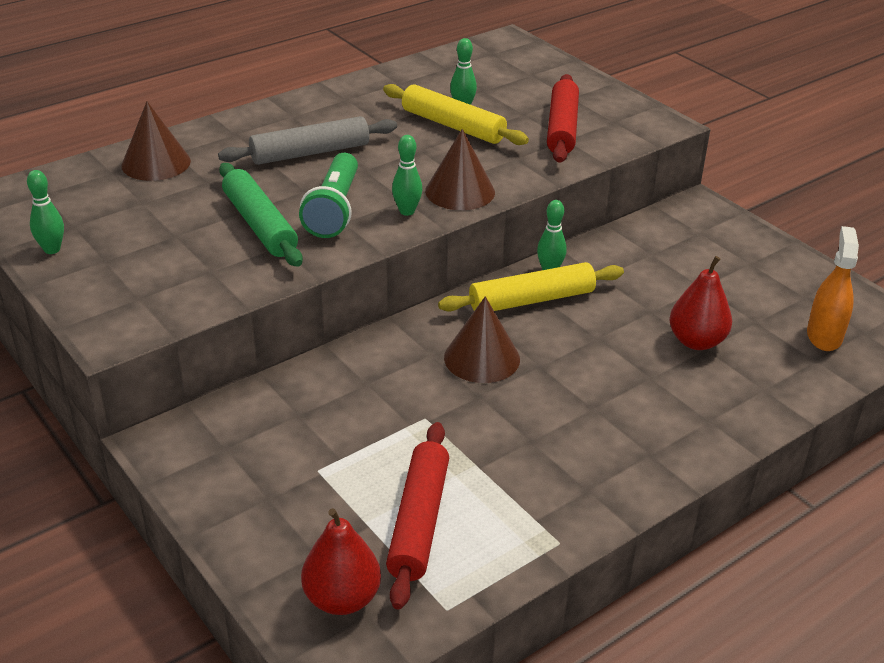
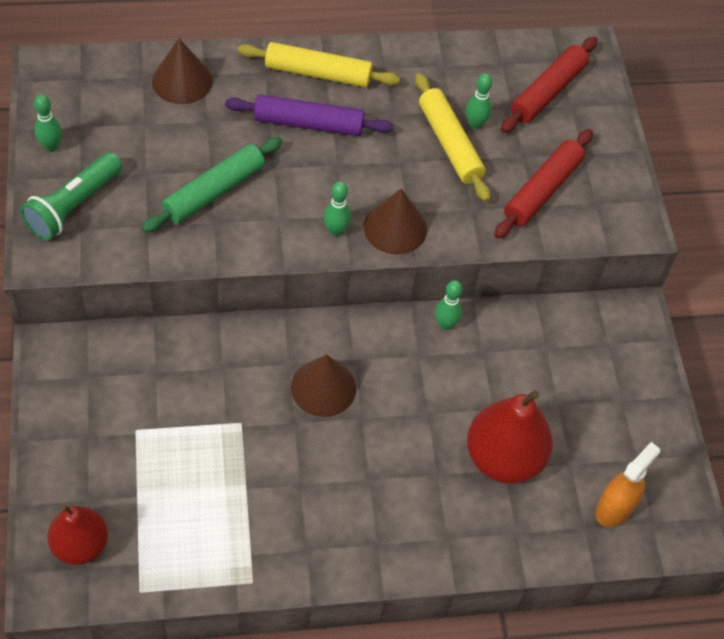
camera: 25 degrees right, 20 degrees up
grey rolling pin [218,116,397,165] -> purple rolling pin [225,94,393,136]
green rolling pin [219,163,303,267] -> green rolling pin turned 45 degrees clockwise [142,137,283,233]
green flashlight [299,153,358,238] -> green flashlight moved to [20,152,122,240]
red rolling pin [386,422,449,609] -> red rolling pin moved to [501,37,597,133]
yellow rolling pin [438,262,624,311] -> yellow rolling pin moved to [238,42,400,87]
red pear [669,256,732,350] -> red pear [467,390,553,484], size x1.53

